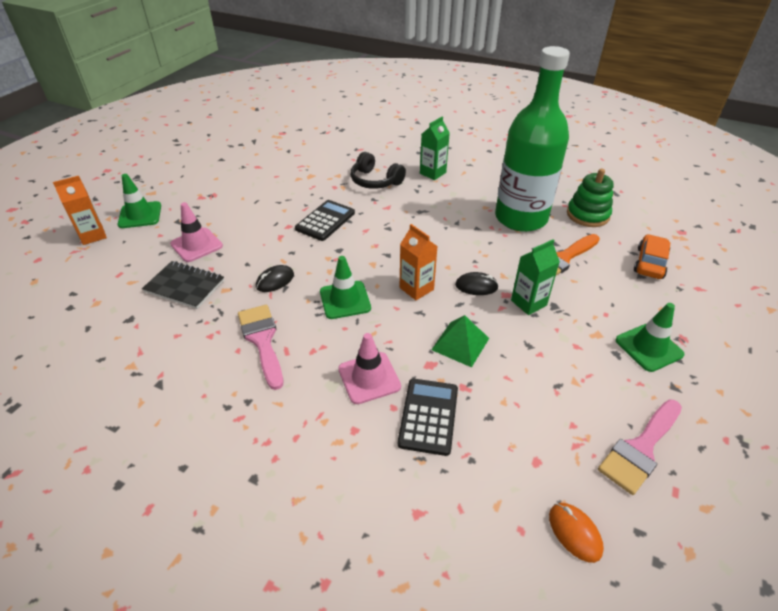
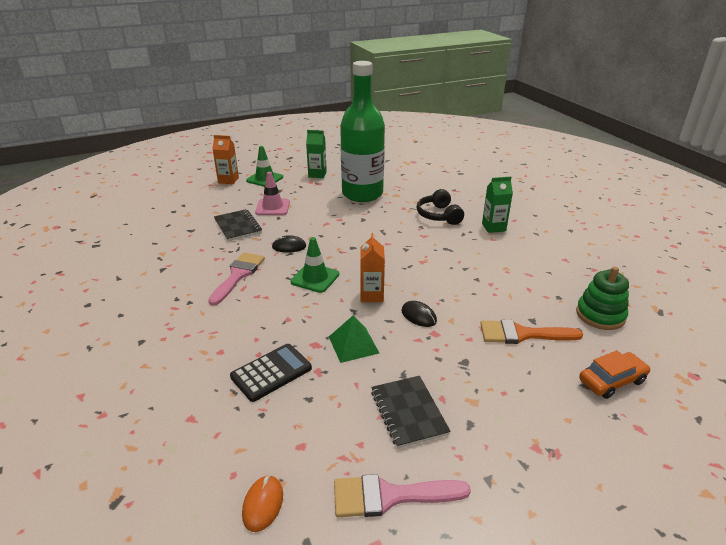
camera: 40 degrees right, 10 degrees down
black calculator [295,200,355,241] -> none
pink traffic cone [338,333,401,404] -> none
green bottle [495,46,570,232] -> green bottle moved to [340,61,385,202]
green carton [511,239,560,315] -> green carton moved to [306,130,327,178]
green traffic cone [616,303,684,372] -> none
none -> black notebook [371,376,451,449]

